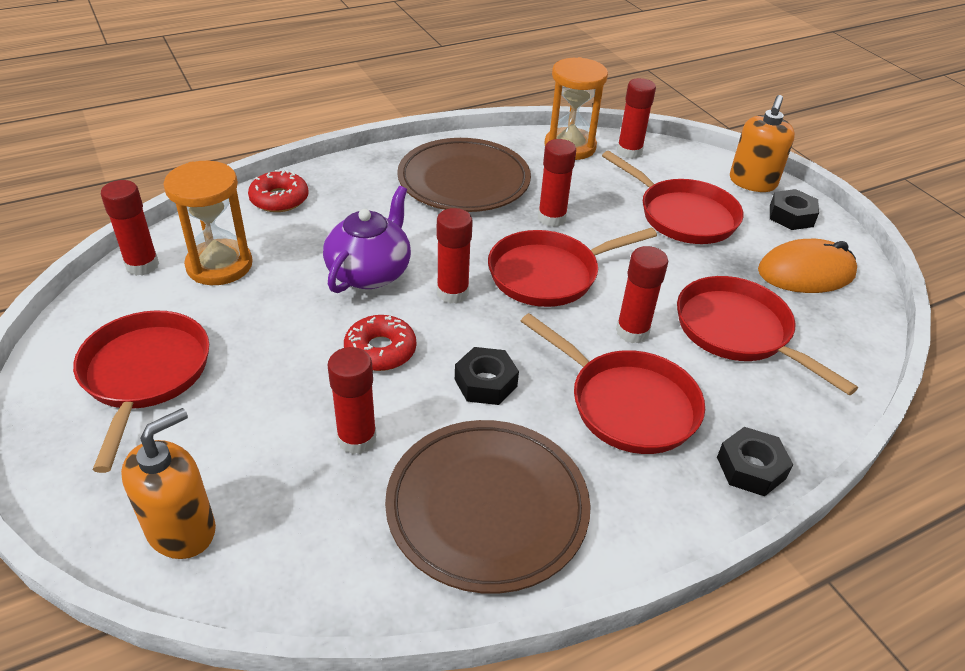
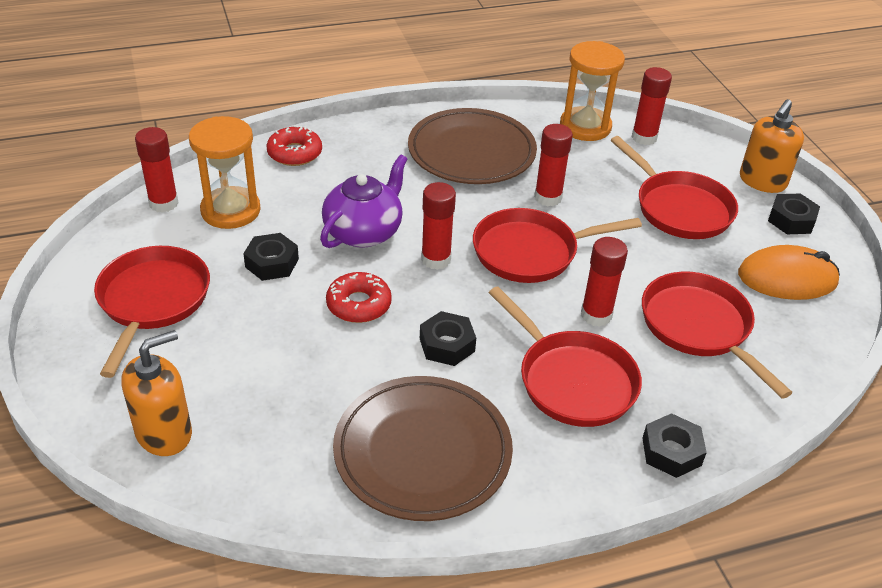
camera: 10 degrees right, 0 degrees up
red glue stick [327,347,377,454] -> none
none -> black nut [243,233,299,281]

